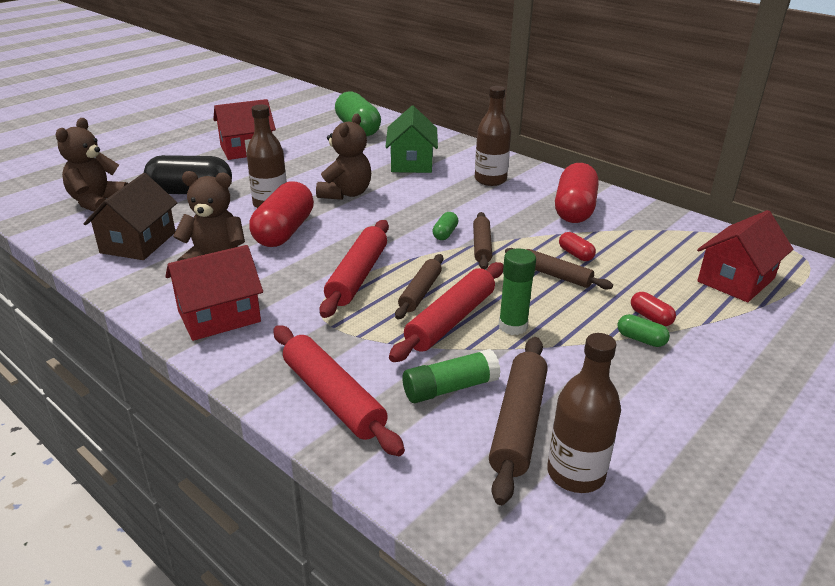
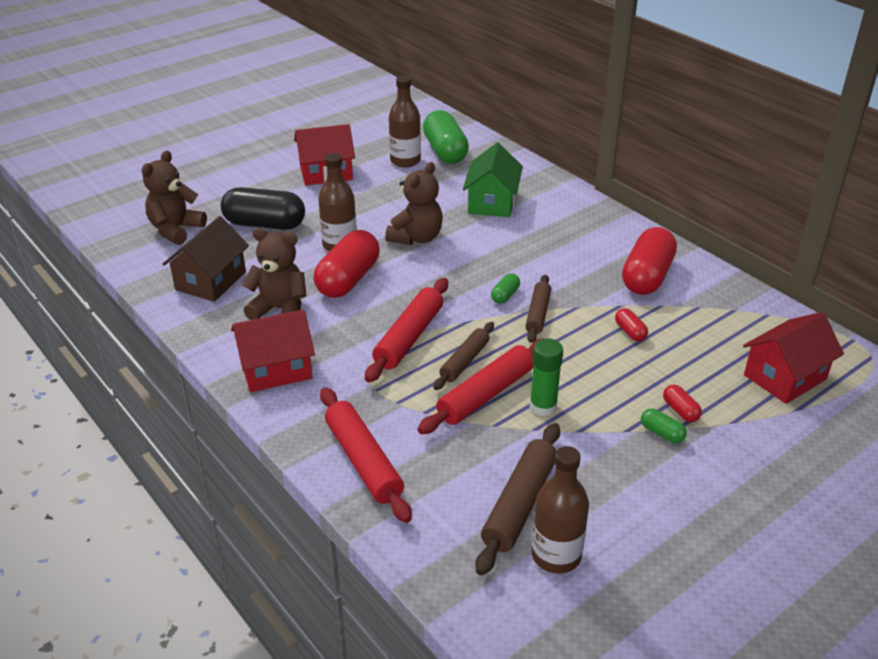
camera: 10 degrees right, 5 degrees up
green glue stick [403,349,501,403] -> none
brown bottle [475,86,511,186] -> brown bottle moved to [389,76,421,167]
brown rolling pin [505,248,613,289] -> none

